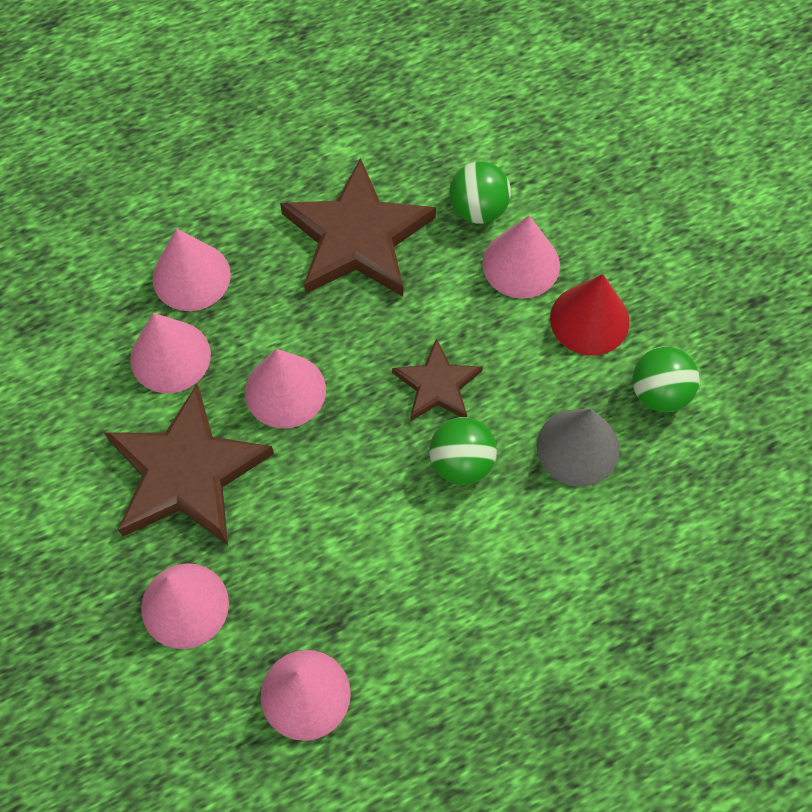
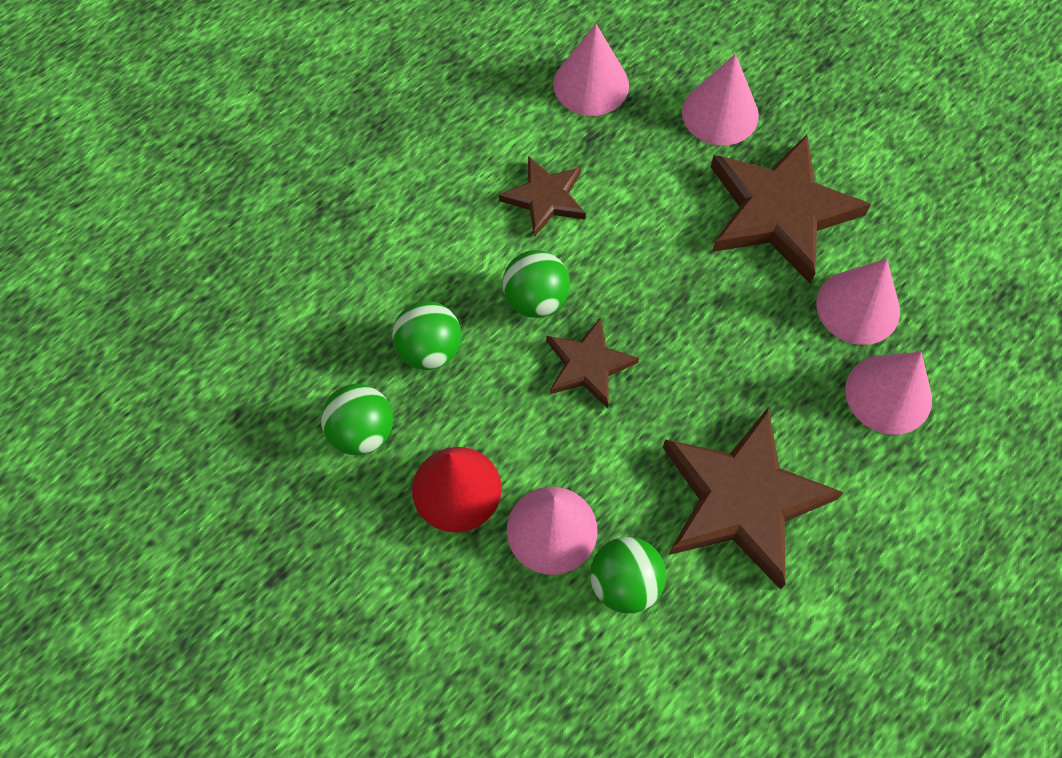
camera: 160 degrees right, 0 degrees up
pink cone [245,349,326,428] -> none
grey cone [537,409,620,487] -> green ball [392,301,461,370]
none -> brown star [499,156,586,237]

